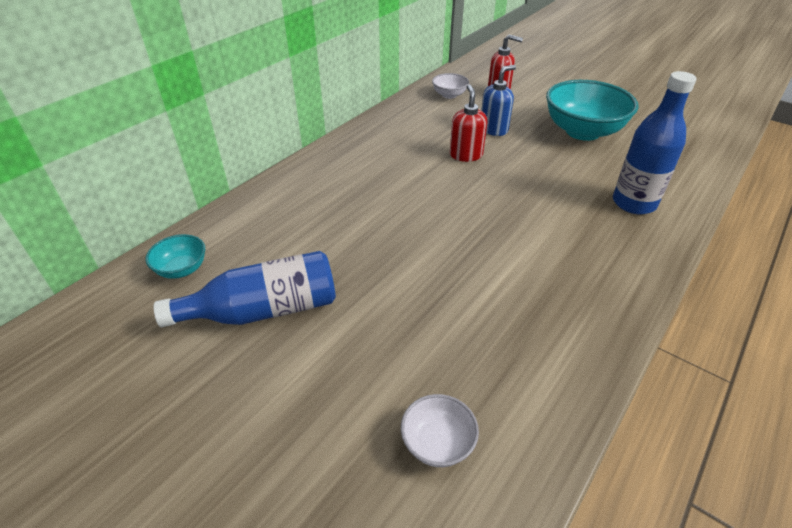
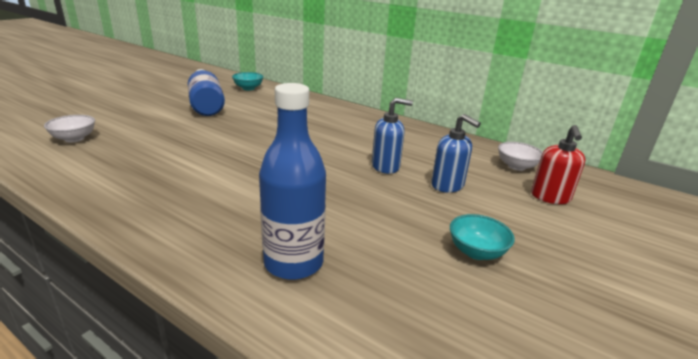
camera: 85 degrees right, 15 degrees down
red soap dispenser [450,84,487,162] -> blue soap dispenser [372,98,413,174]
turquoise bowl [546,80,639,141] -> turquoise bowl [450,214,515,260], size x0.47

